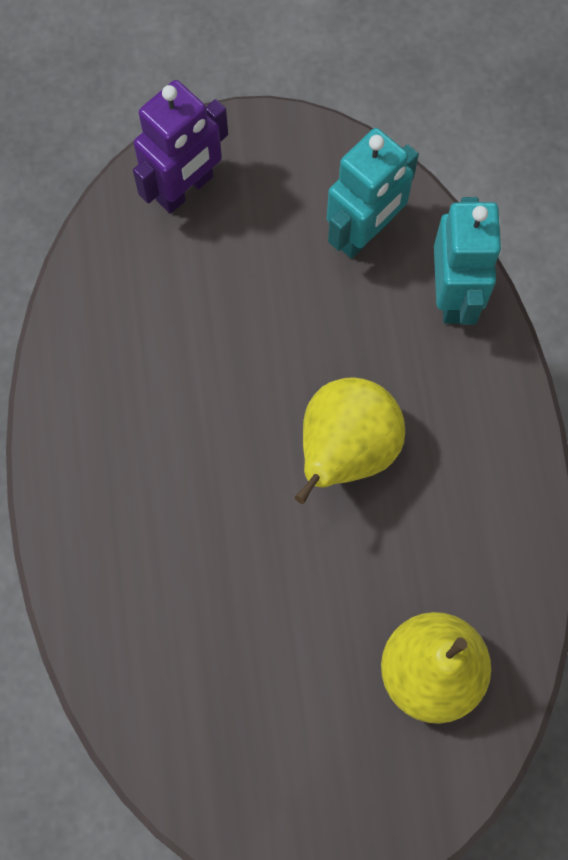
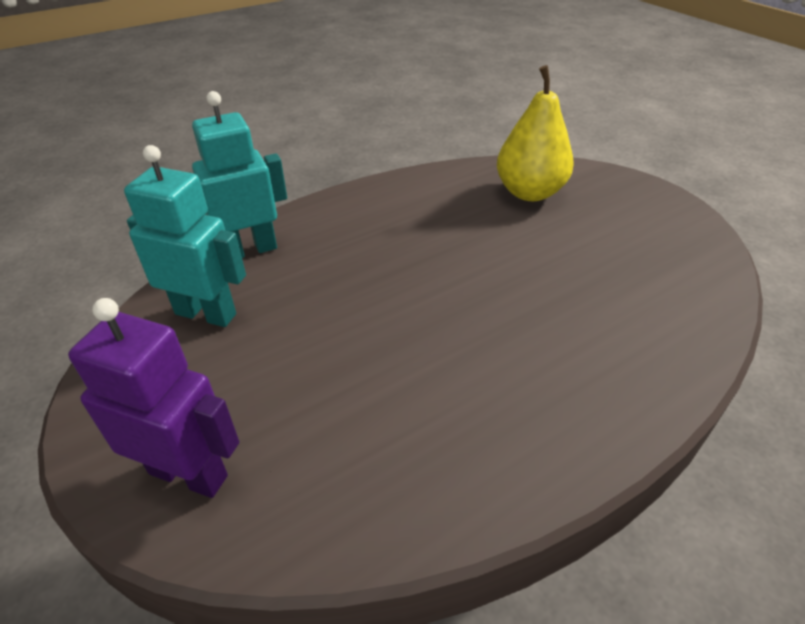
camera: 115 degrees left, 30 degrees down
yellow pear [294,377,405,504] -> none

